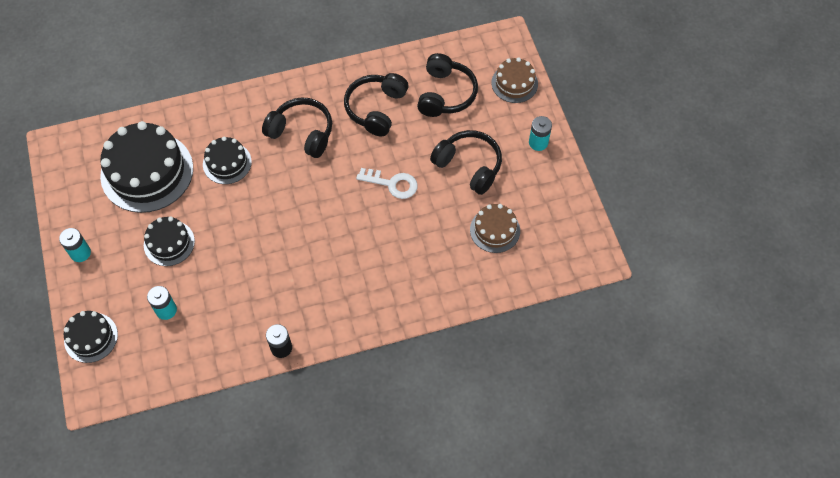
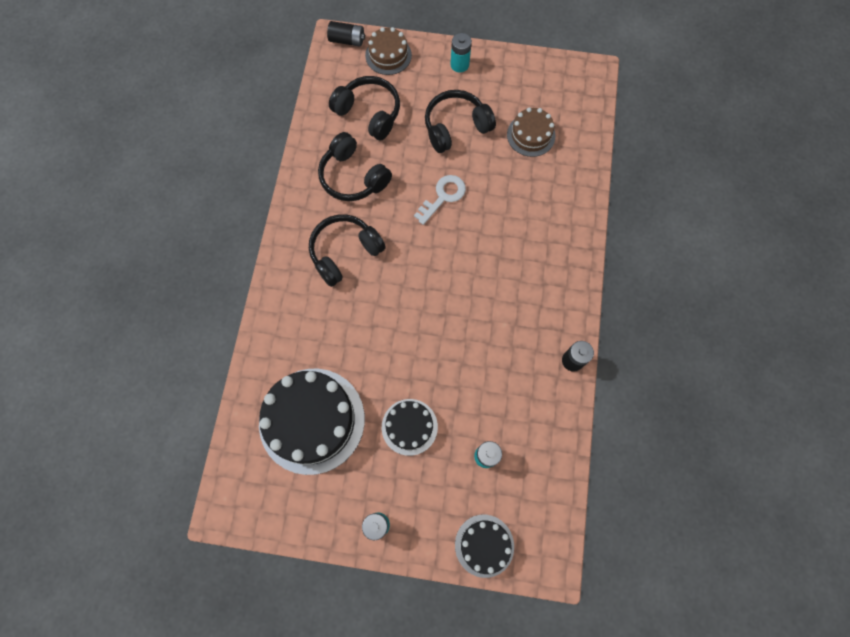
camera: 65 degrees left, 10 degrees up
black cake [203,137,252,184] -> none
none -> black battery [327,21,365,46]

